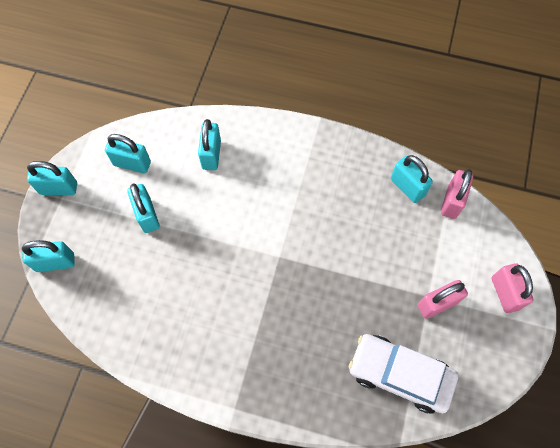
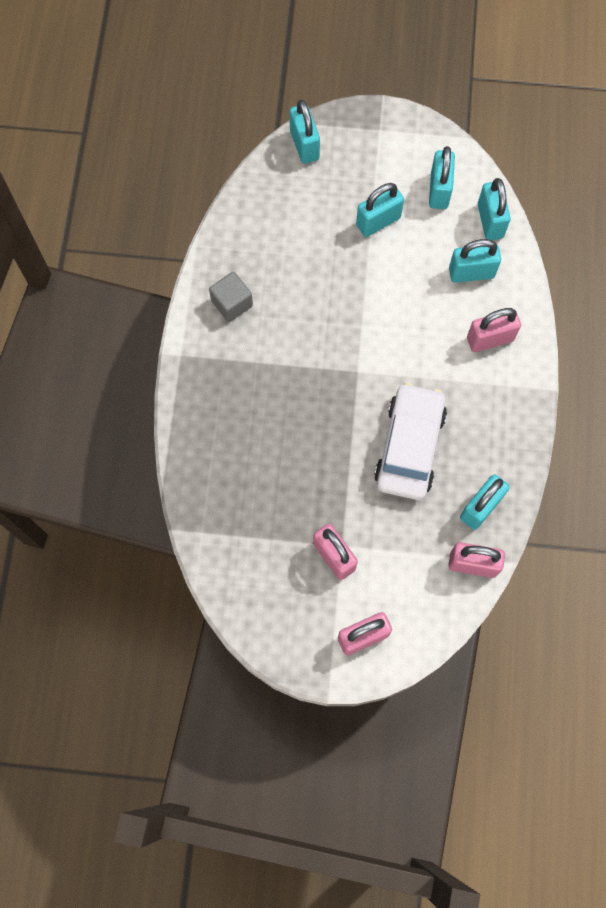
camera: 80 degrees right, 5 degrees up
turquoise padlock [27,161,77,195] -> turquoise padlock moved to [478,178,511,240]
white car [349,334,458,414] -> white car moved to [374,383,447,500]
none -> grey cube [209,272,253,322]
none -> pink padlock [467,308,521,352]

